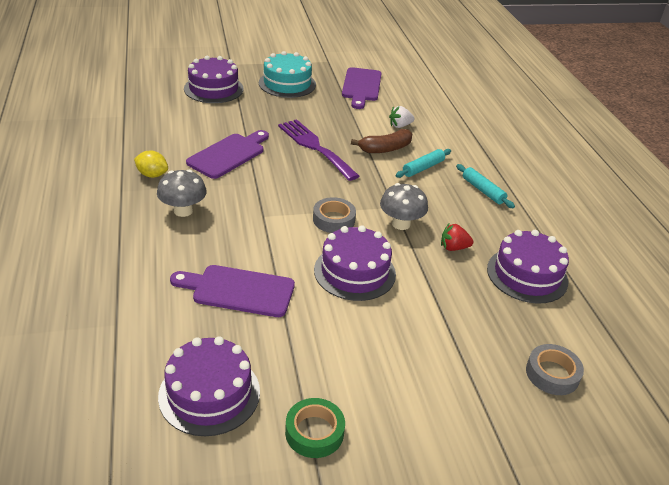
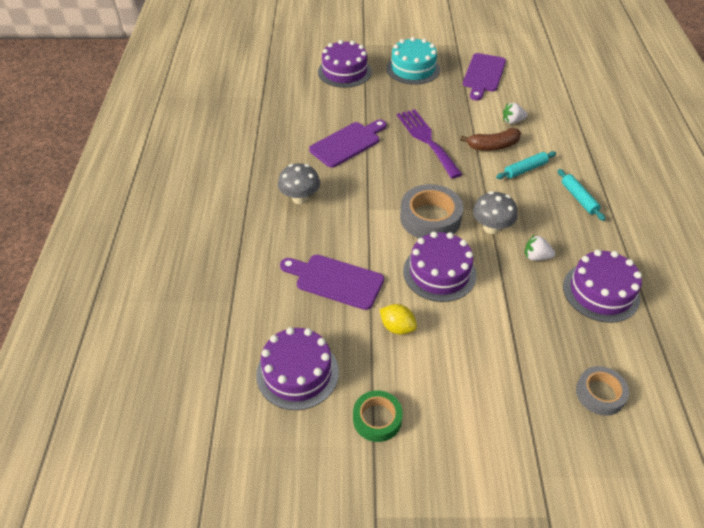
camera: 15 degrees right, 10 degrees up
yellow lemon [134,150,168,178] -> yellow lemon moved to [379,304,417,335]
grey tape [313,197,356,233] -> grey tape [400,184,463,238], size x1.60
red strawberry [441,224,473,251] -> white strawberry [525,234,555,261]

